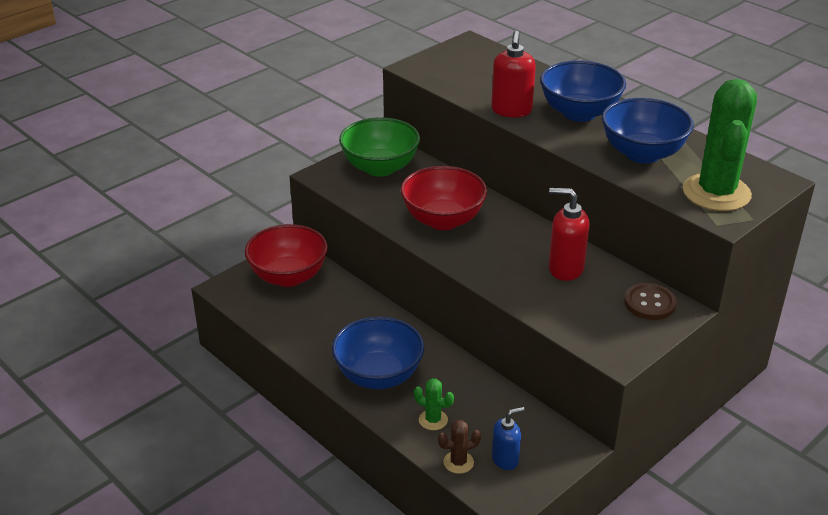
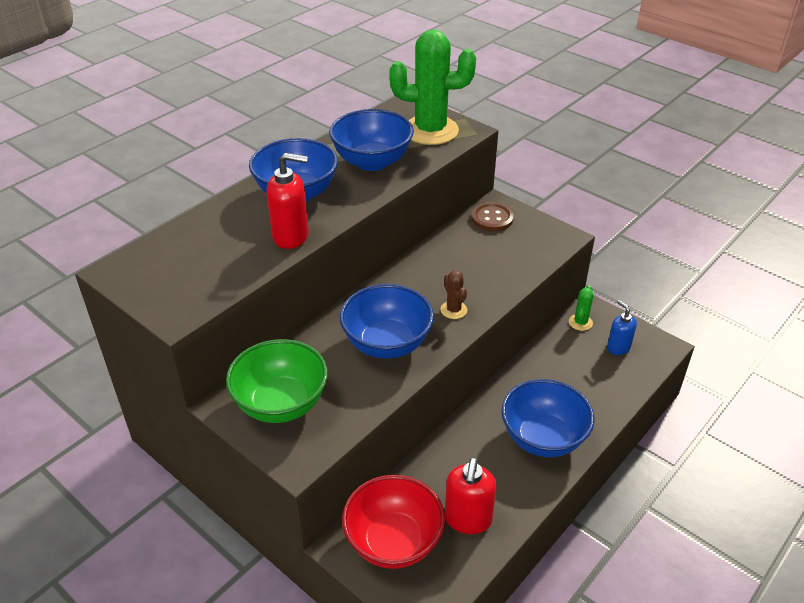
camera: 95 degrees left, 5 degrees up
red bowl [401,166,487,230] -> blue bowl [340,284,434,359]
green cactus [414,378,454,430] -> green cactus moved to [569,285,594,331]
brown cactus [438,420,481,474] -> brown cactus moved to [440,270,467,319]
red soap dispenser [549,188,590,281] -> red soap dispenser moved to [445,457,497,534]

